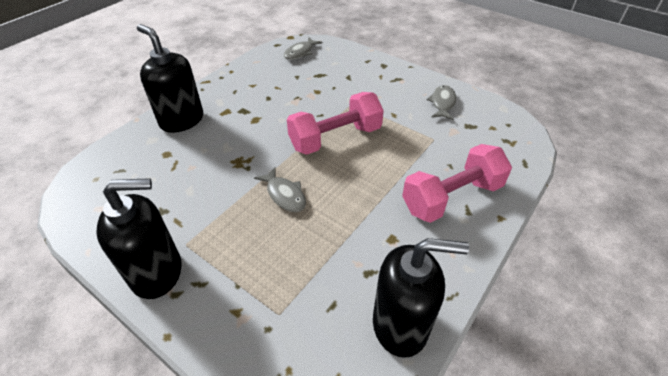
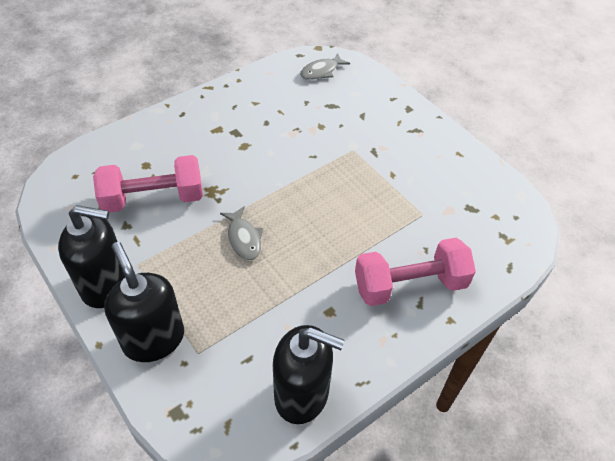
camera: 15 degrees right, 5 degrees up
black soap dispenser [137,24,203,133] -> black soap dispenser moved to [104,242,184,362]
pink dumbbell [287,92,384,155] -> pink dumbbell moved to [93,155,203,213]
grey fish [427,85,456,120] -> none

